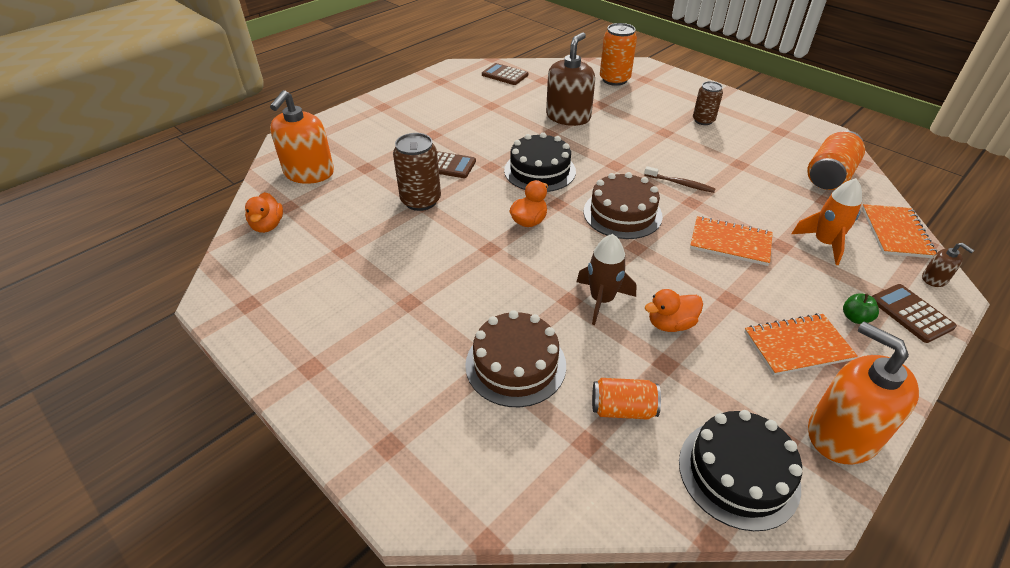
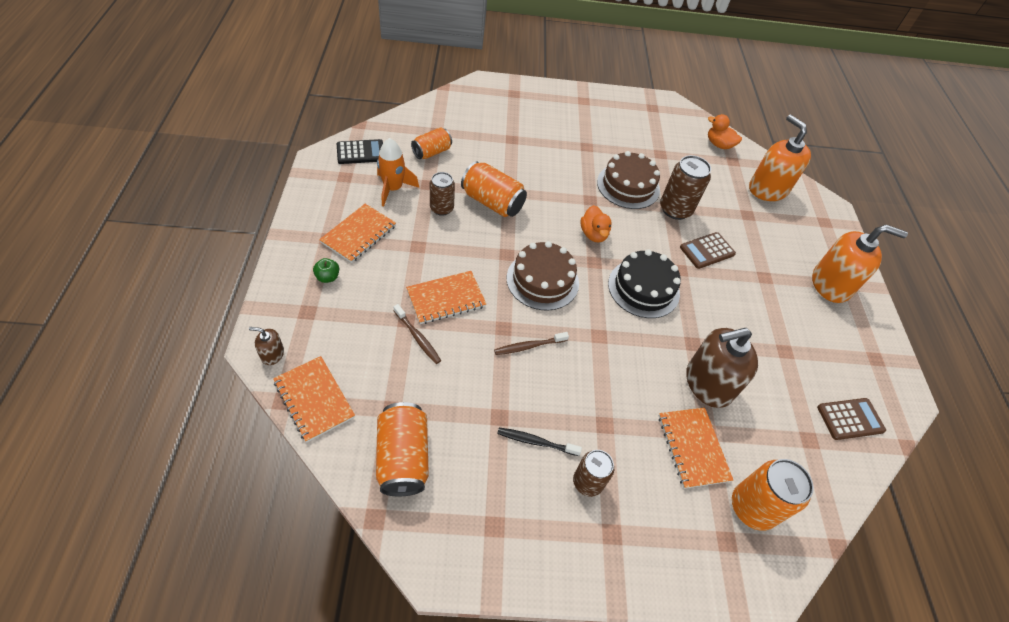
camera: 130 degrees right, 10 degrees up
brown cake [465,310,566,407] -> brown cake moved to [597,151,660,209]
brown soap dispenser [546,32,595,126] -> brown soap dispenser turned 90 degrees clockwise [686,328,758,408]
brown rocket [577,234,636,325] -> orange can [461,161,527,217]
orange duck [645,289,703,332] -> brown can [430,172,455,216]
black cake [679,410,802,531] -> black calculator [337,139,383,164]
orange rocket [791,178,862,265] -> orange rocket moved to [377,138,419,207]
orange soap dispenser [808,322,919,464] -> orange soap dispenser moved to [812,225,908,303]
brown calculator [872,284,957,343] -> none
none -> brown toothbrush [393,304,441,364]
none -> black toothbrush [497,428,582,456]
none -> orange notebook [659,407,733,489]

